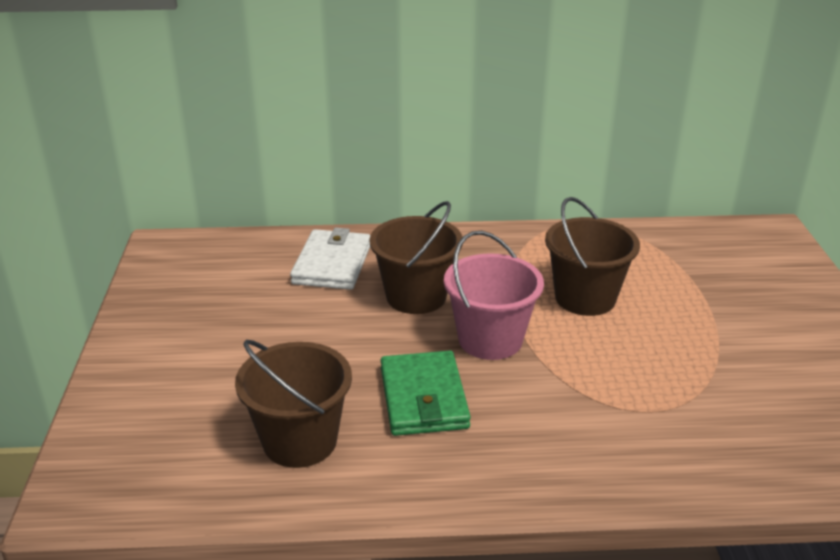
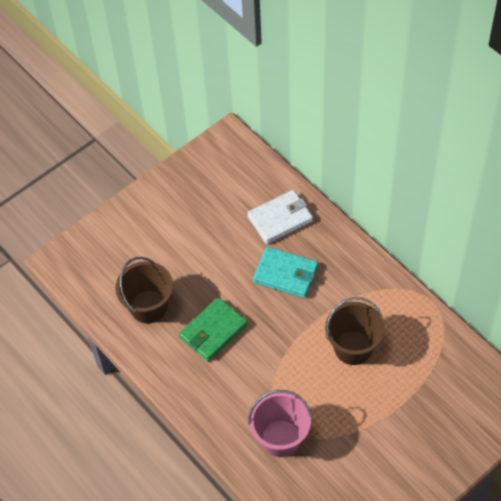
camera: 55 degrees right, 25 degrees up
brown bucket [369,201,463,314] -> turquoise wallet [253,247,318,298]
pink bucket [444,231,544,360] -> pink bucket moved to [248,390,312,457]

